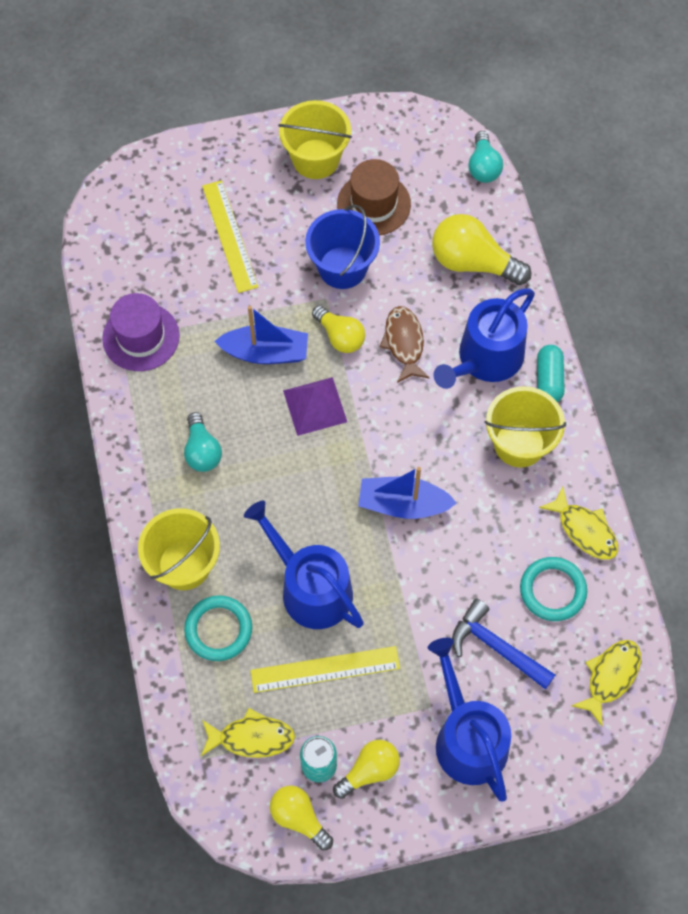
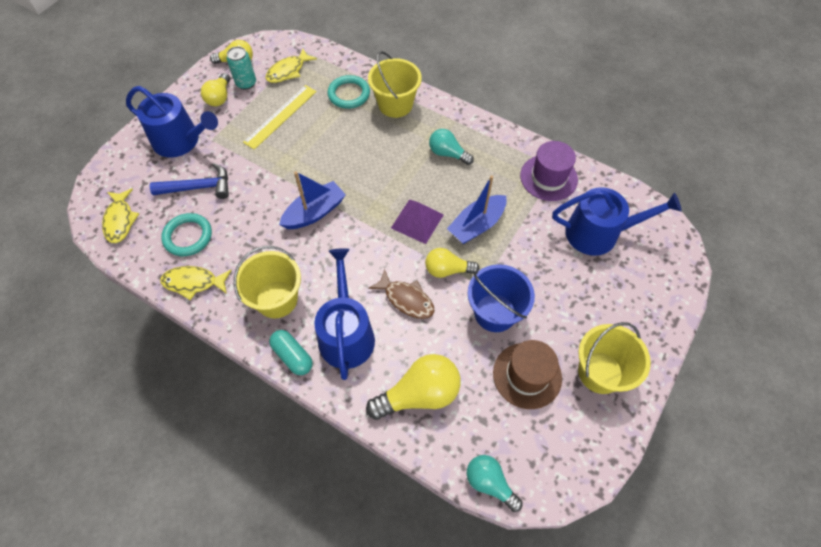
camera: 135 degrees right, 5 degrees down
yellow ruler [202,180,258,293] -> none
blue watering can [244,501,364,629] -> blue watering can moved to [552,187,682,256]

